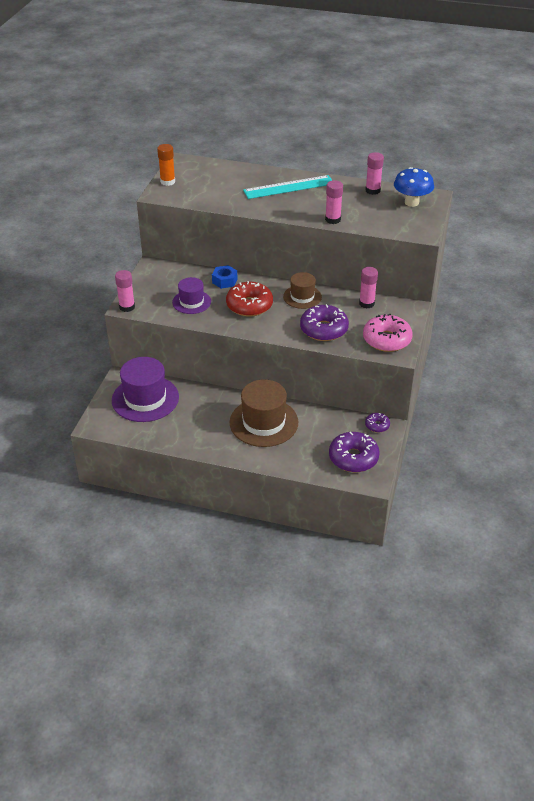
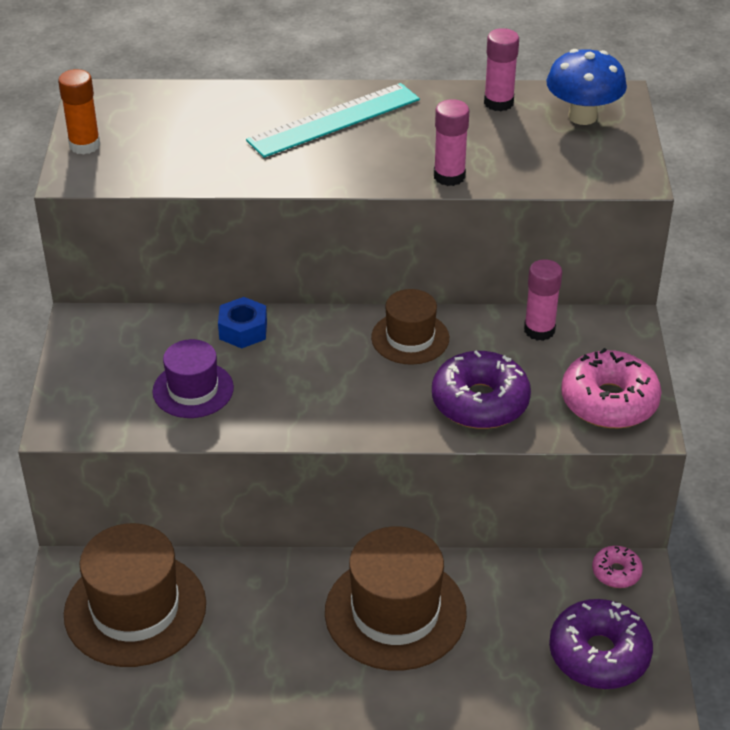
camera: 15 degrees left, 0 degrees up
purple hat [112,357,179,422] -> brown hat [64,523,206,667]
pink glue stick [115,270,135,312] -> none
red donut [226,281,273,317] -> none
purple donut [365,413,390,432] -> pink donut [592,546,643,588]

